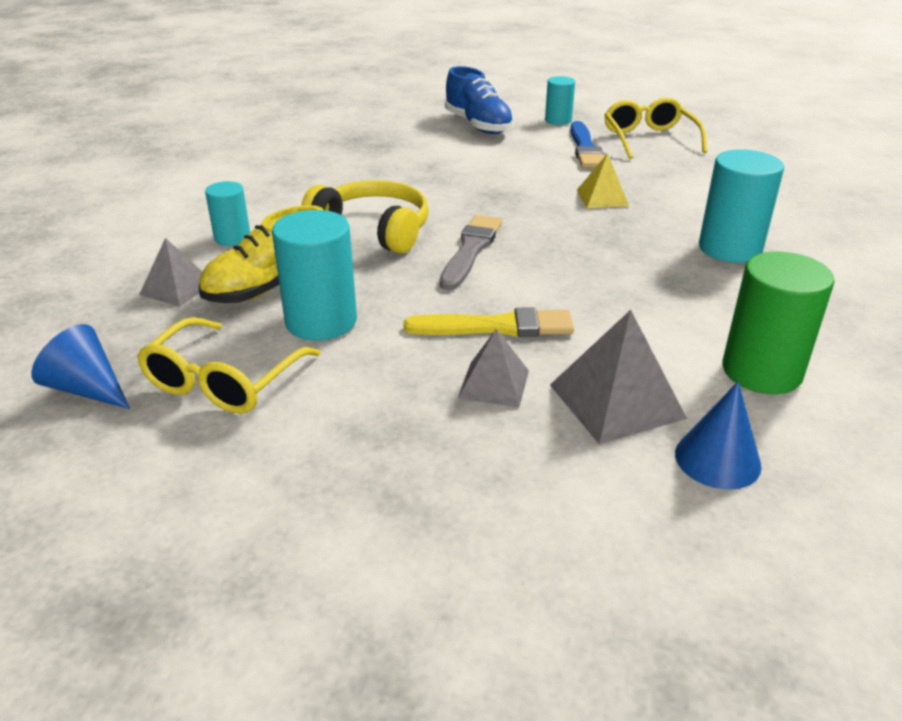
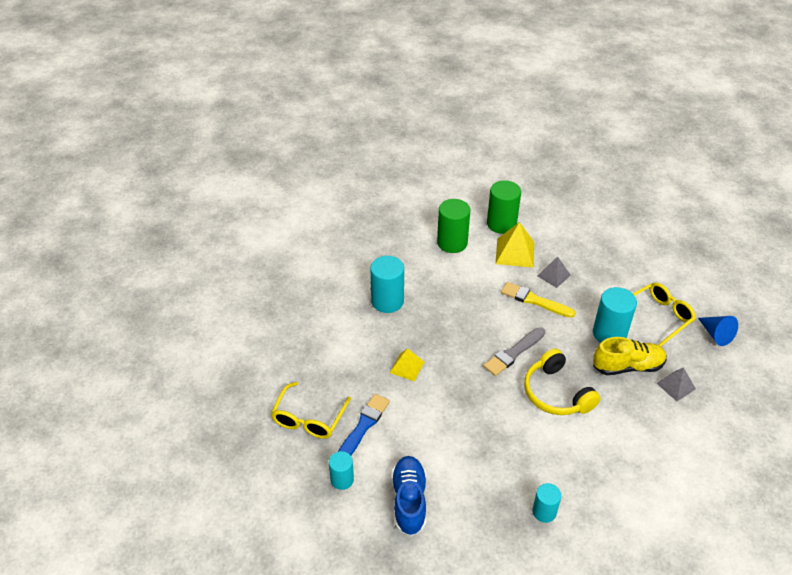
camera: 150 degrees left, 10 degrees up
turquoise cylinder [205,181,250,246] -> turquoise cylinder moved to [532,483,561,523]
grey pyramid [550,310,687,444] -> yellow pyramid [496,222,534,268]
blue cone [675,382,762,489] -> green cylinder [487,180,521,234]

